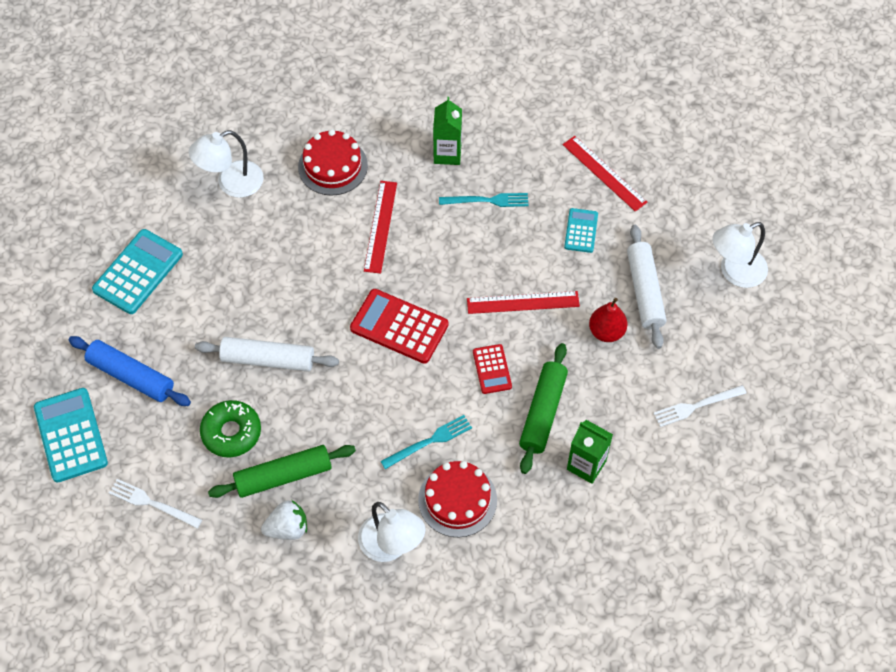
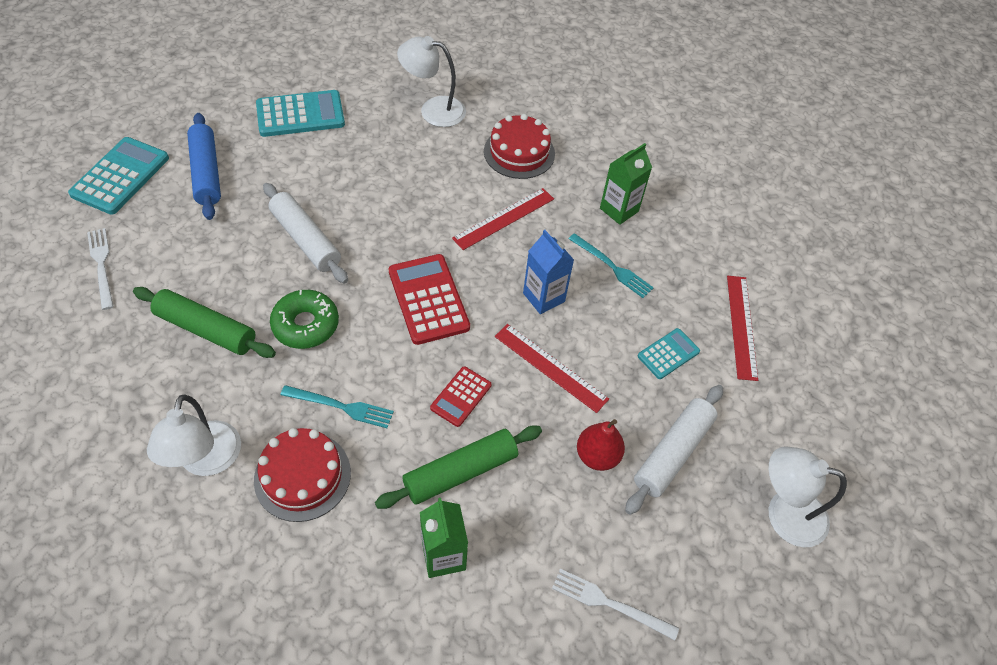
camera: 40 degrees right, 5 degrees down
green donut [200,400,261,458] -> green donut moved to [270,290,339,349]
white strawberry [261,500,307,540] -> none
none -> blue carton [523,230,574,314]

